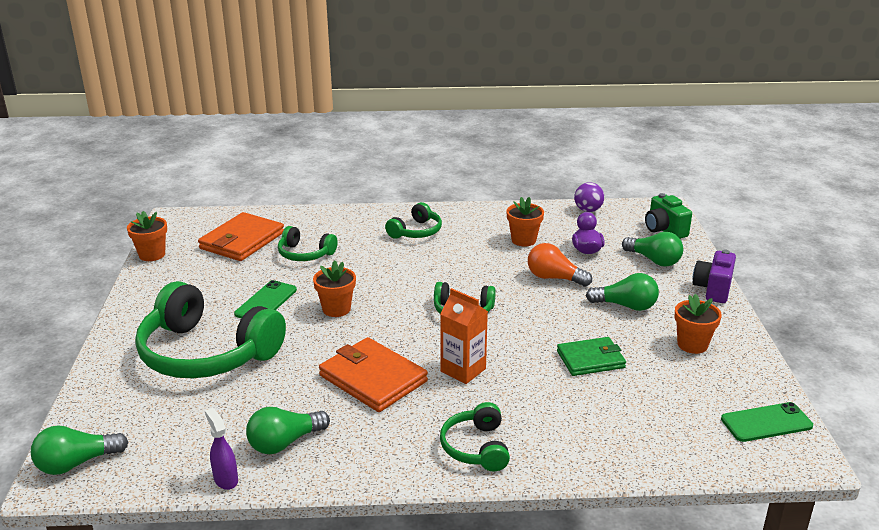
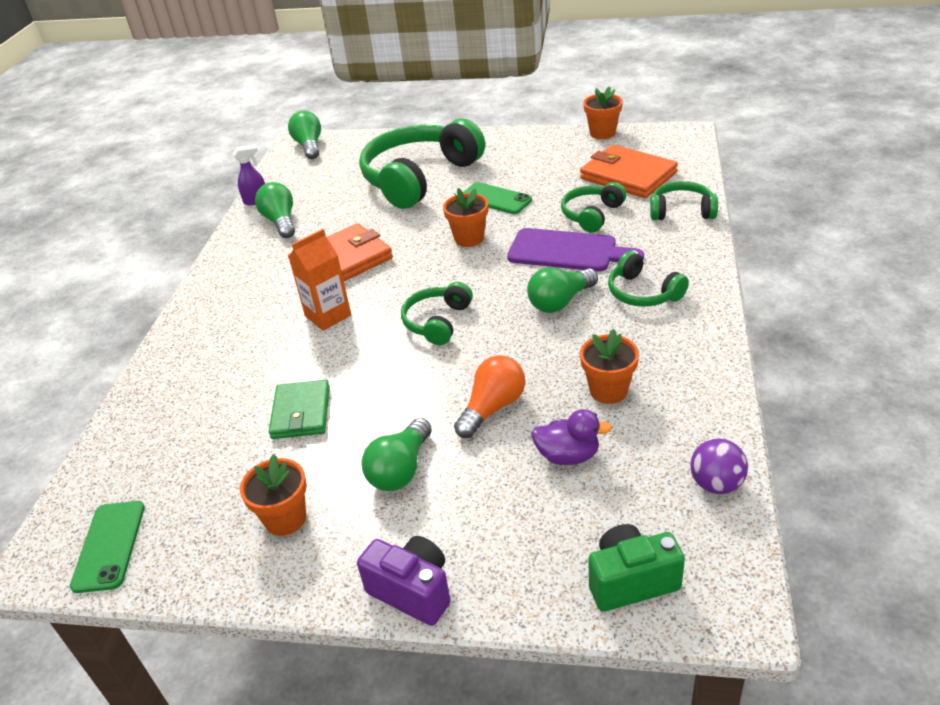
camera: 105 degrees right, 10 degrees up
green headphones [440,402,510,471] -> green headphones moved to [650,181,718,220]
green light bulb [622,232,683,267] -> green light bulb moved to [527,267,598,313]
none -> purple cutting board [507,228,644,271]

